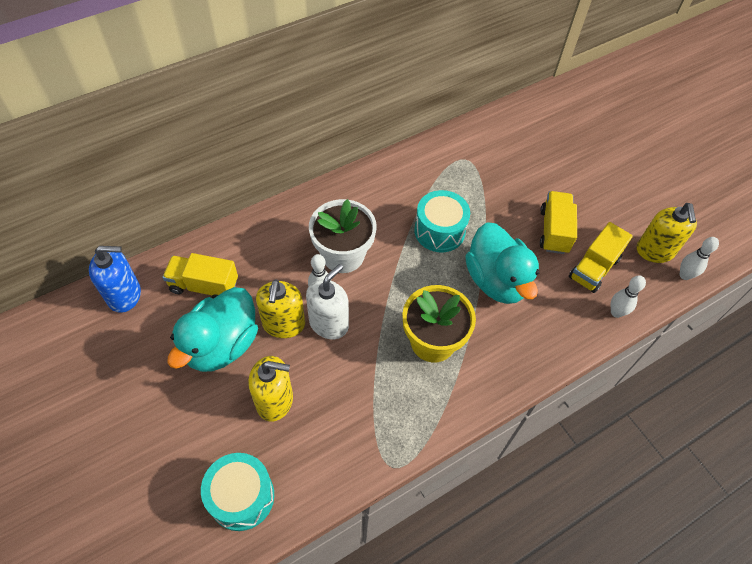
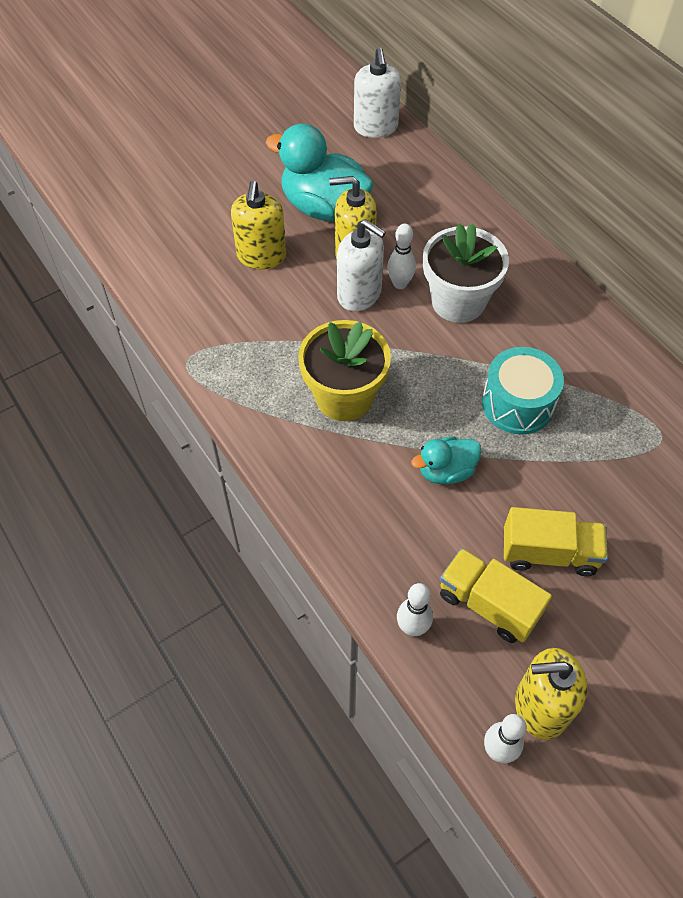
camera: 90 degrees right, 0 degrees up
blue soap dispenser [89,246,141,313] -> white soap dispenser [354,48,401,138]
yellow truck [162,253,238,299] -> none
turquoise drum [201,453,274,531] -> none
turquoise duck [465,222,539,304] -> turquoise duck [411,436,482,484], size x0.54

